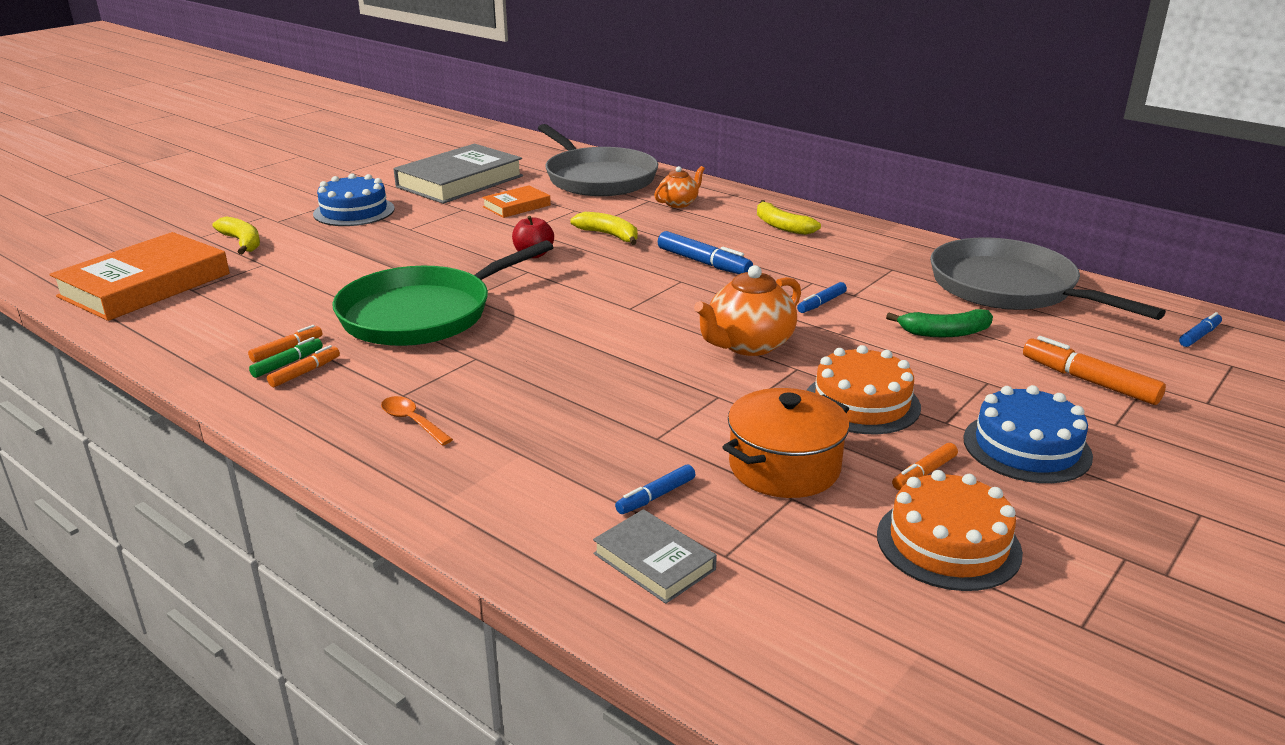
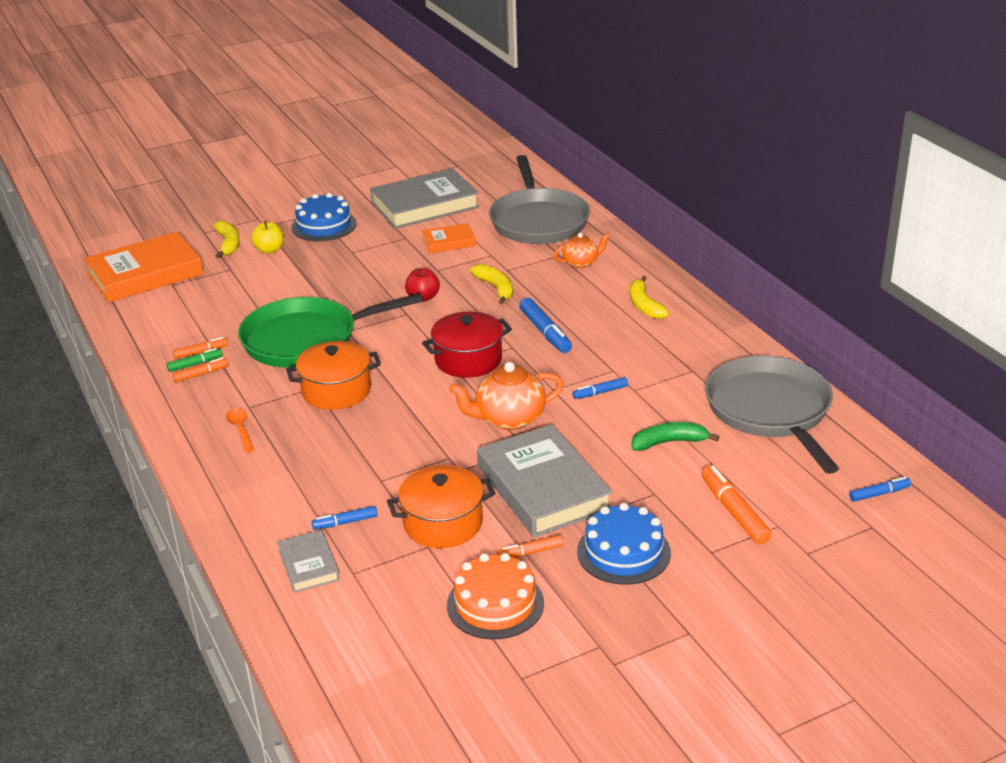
camera: 25 degrees right, 5 degrees up
orange cake [806,345,921,434] -> grey book [477,424,612,537]
green banana [886,309,993,337] -> green banana turned 150 degrees clockwise [632,422,719,451]
none -> yellow apple [251,221,284,254]
none -> orange pot [286,341,381,410]
none -> red pot [422,312,512,378]

